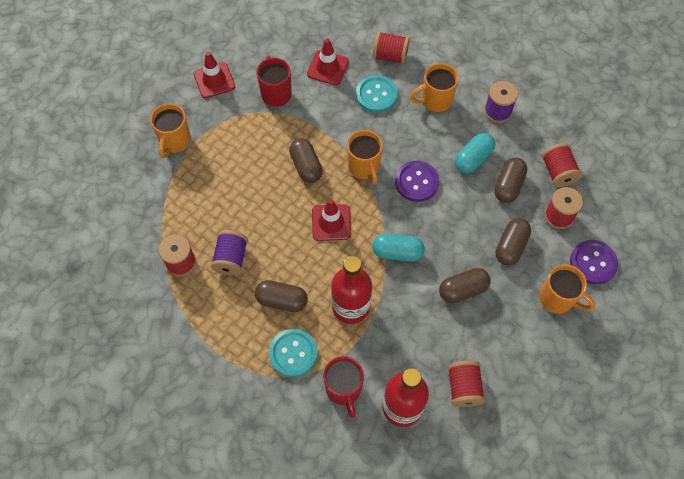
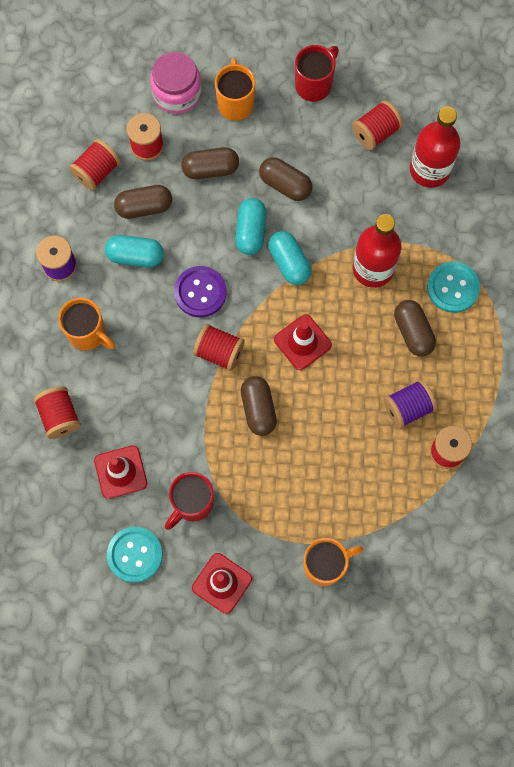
camera: 125 degrees left, 10 degrees up
brown capsule [289,138,323,183] -> brown capsule turned 45 degrees counterclockwise [241,376,277,436]
red mug [323,356,364,418] -> red mug moved to [295,45,339,102]
orange mug [347,130,383,185] -> red spool [193,324,245,371]
turquoise button [356,75,398,113] -> turquoise button moved to [107,527,163,583]
purple button [570,240,618,285] -> pink jar [150,52,202,114]
none -> turquoise capsule [235,198,266,255]

